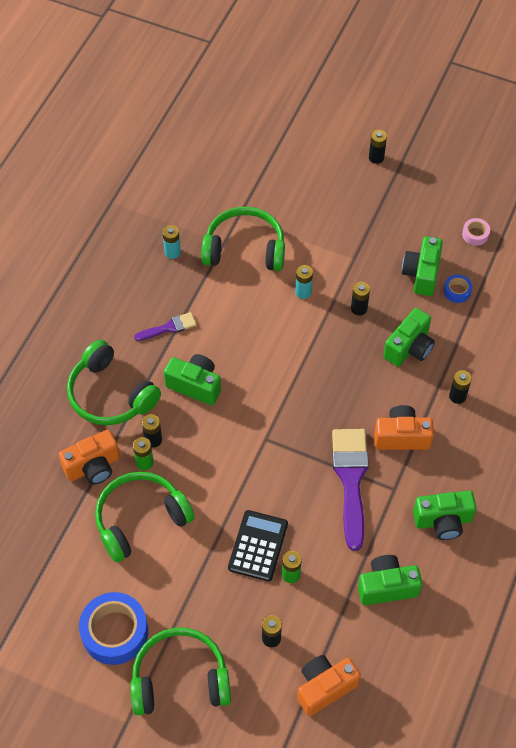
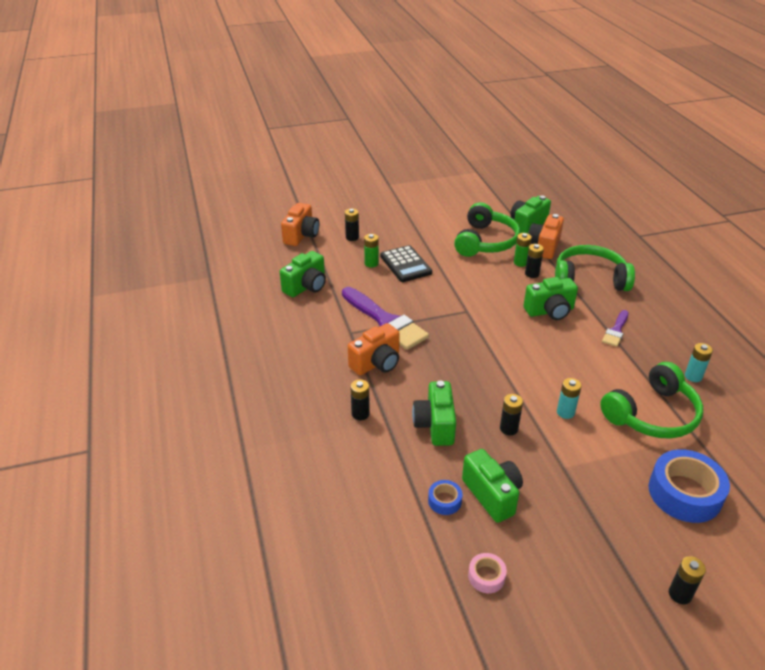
camera: 140 degrees right, 20 degrees down
blue tape [79,592,148,665] -> blue tape moved to [649,449,730,523]
green headphones [130,628,231,716] -> none
green camera [413,491,476,540] -> green camera moved to [510,195,551,233]

